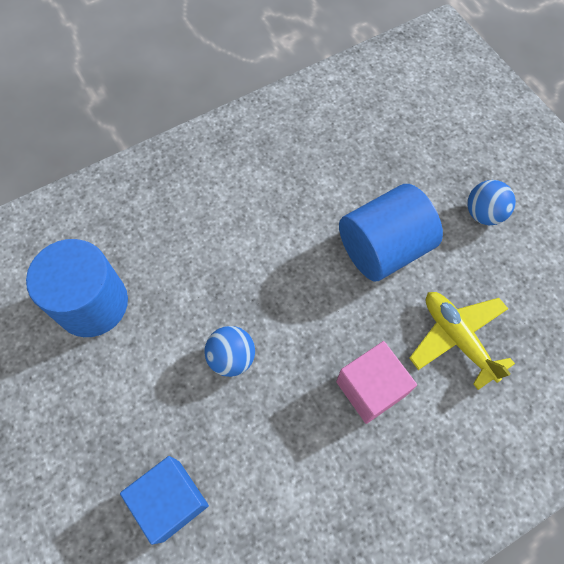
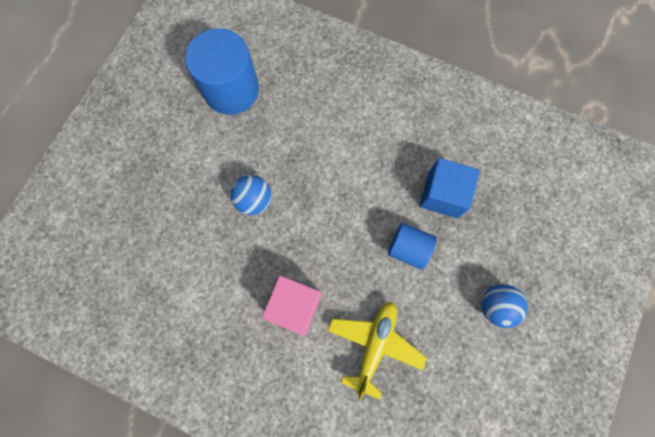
camera: 55 degrees right, 10 degrees up
blue cube [120,456,209,545] -> blue cube moved to [419,158,480,218]
blue cylinder [339,184,443,281] -> blue cylinder [388,223,437,270], size x0.57

